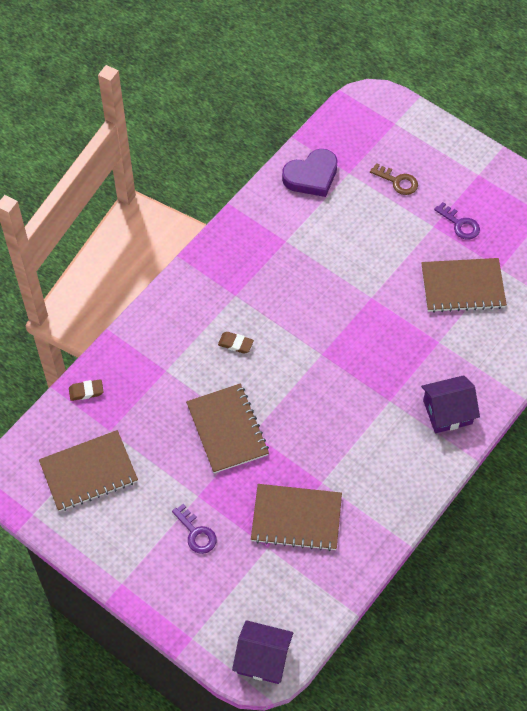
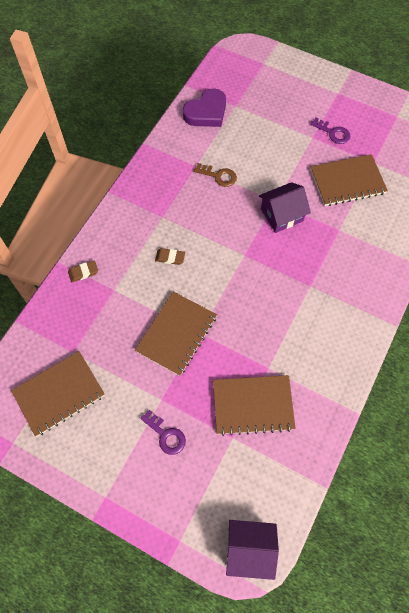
camera: 10 degrees left, 5 degrees up
brown eraser [69,379,104,401] -> brown eraser moved to [68,260,98,282]
brown notebook [186,384,269,473] -> brown notebook turned 60 degrees clockwise [135,292,217,376]
brown key [370,163,418,195] -> brown key moved to [194,163,237,187]
purple house [421,375,480,433] -> purple house moved to [259,182,311,233]

